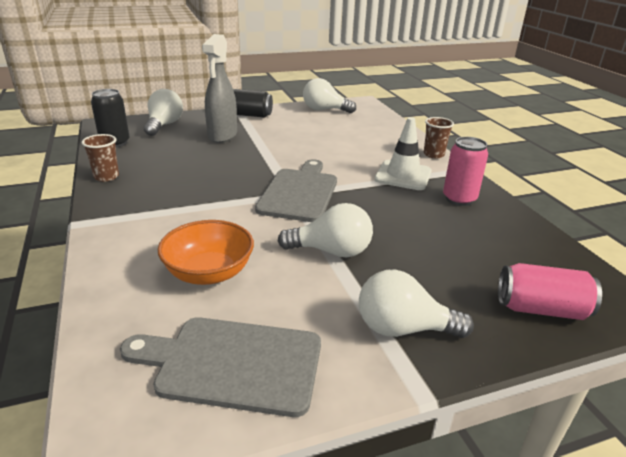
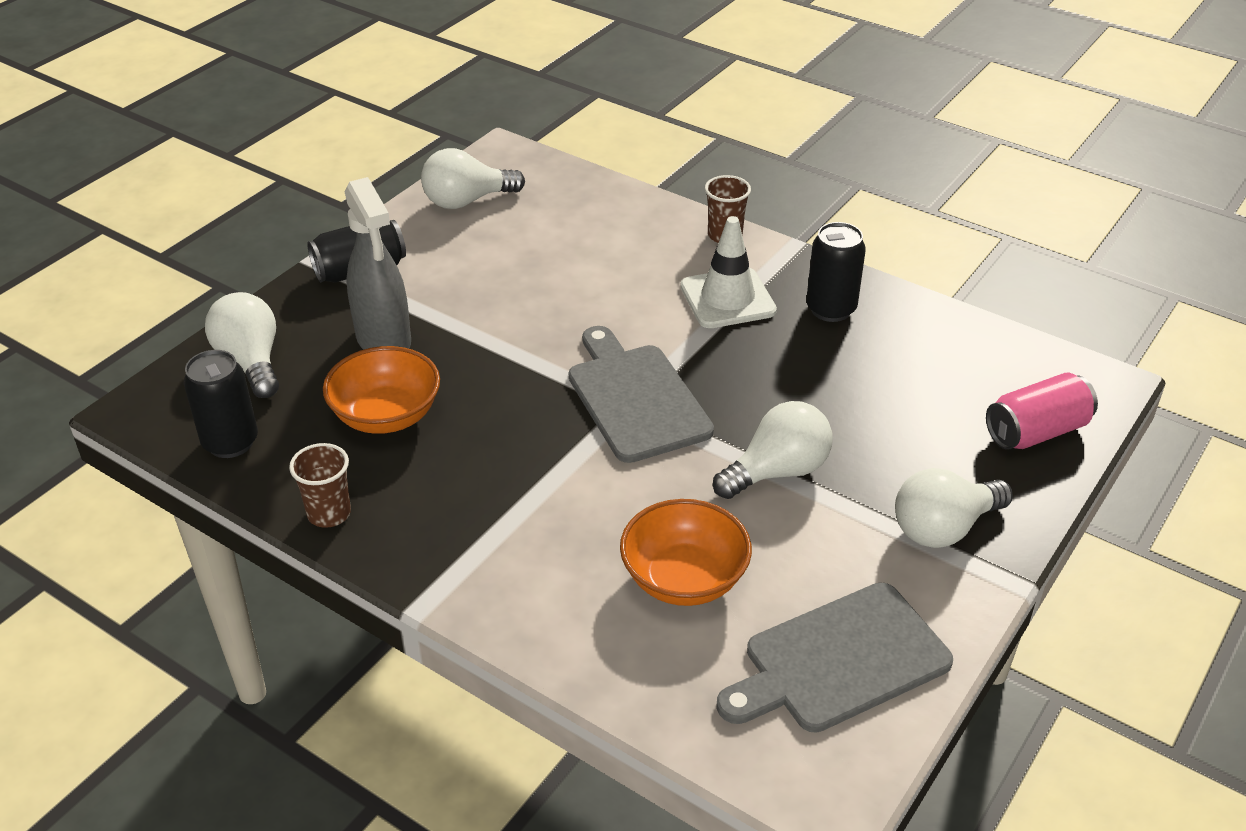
camera: 35 degrees left, 10 degrees up
pink can [443,137,488,206] -> black can [806,222,866,322]
none -> orange bowl [323,346,440,434]

